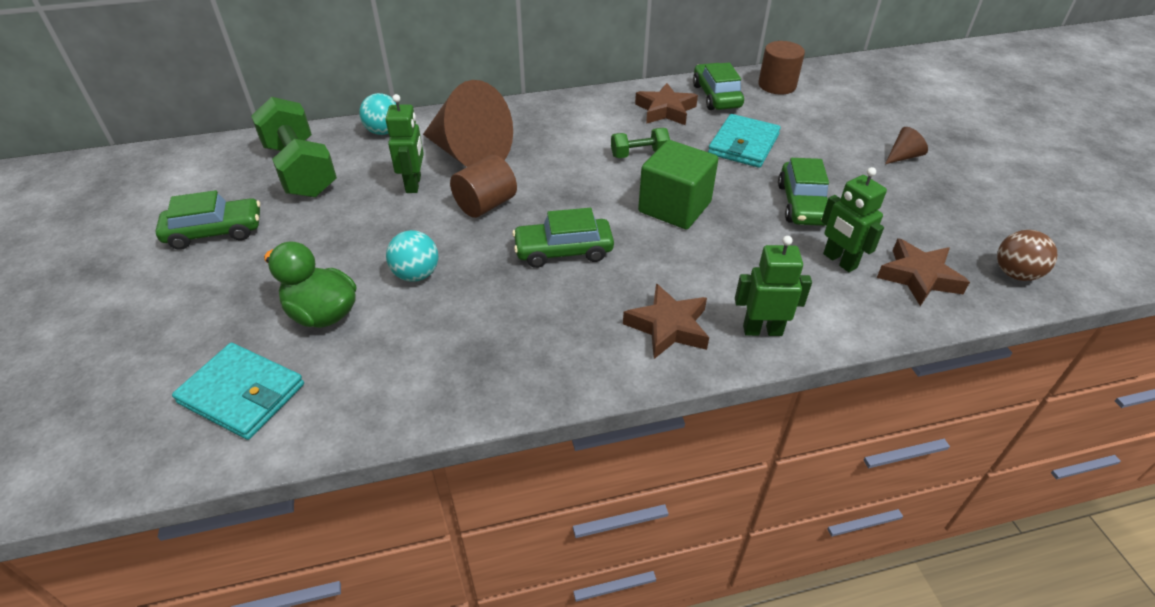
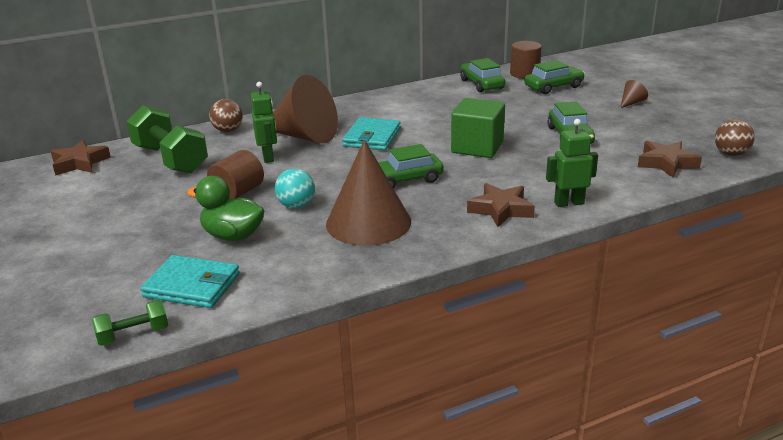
camera: 10 degrees left, 15 degrees down
green car [155,190,261,250] -> green car moved to [524,60,585,94]
turquoise ball [359,93,396,135] -> brown ball [209,99,243,132]
brown cylinder [450,155,517,218] -> brown cylinder moved to [207,150,264,199]
green dumbbell [611,128,670,158] -> green dumbbell moved to [92,300,168,346]
brown star [635,83,698,125] -> brown star moved to [50,140,111,176]
turquoise wallet [708,114,781,168] -> turquoise wallet moved to [342,117,401,150]
green robot [821,167,887,272] -> none
none -> brown cone [326,140,411,246]

